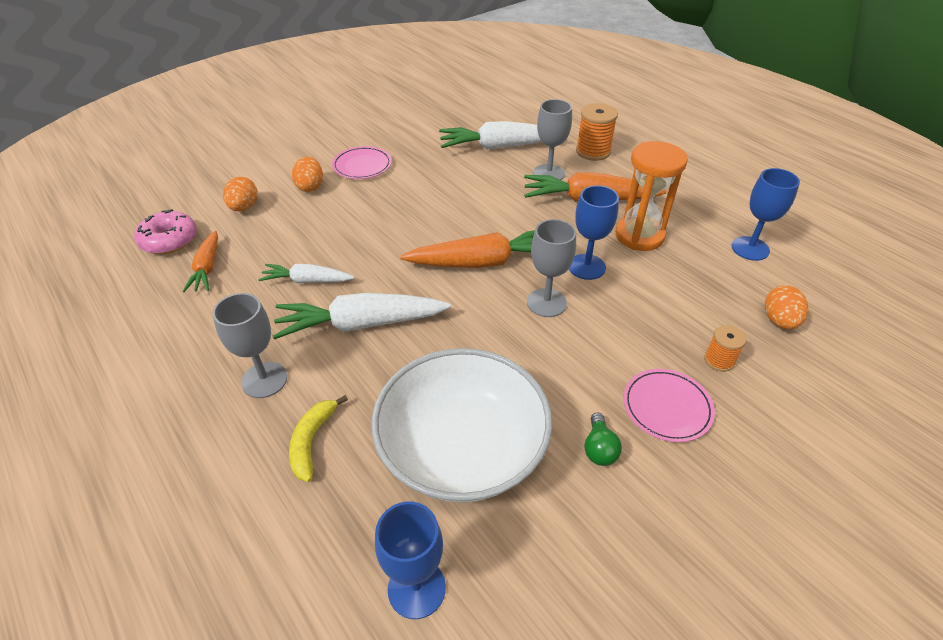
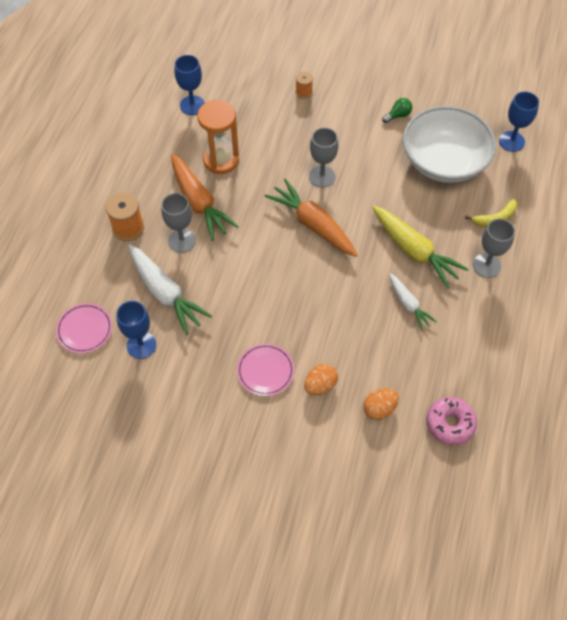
camera: 125 degrees left, 15 degrees up
orange carrot [182,231,218,292] -> none
white carrot [273,293,451,339] -> yellow carrot [372,206,469,288]
blue goblet [569,185,619,280] -> blue goblet moved to [116,301,156,359]
pink plate [623,369,715,442] -> pink plate moved to [56,303,112,353]
orange egg [765,285,808,329] -> none

